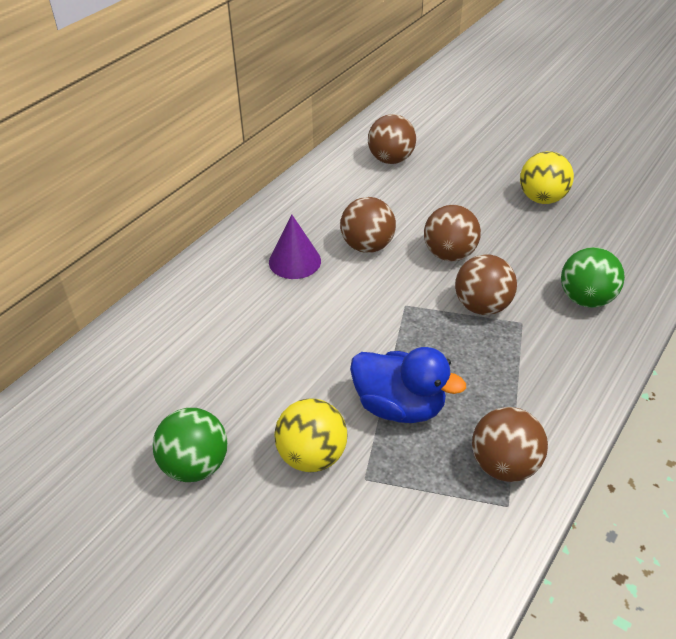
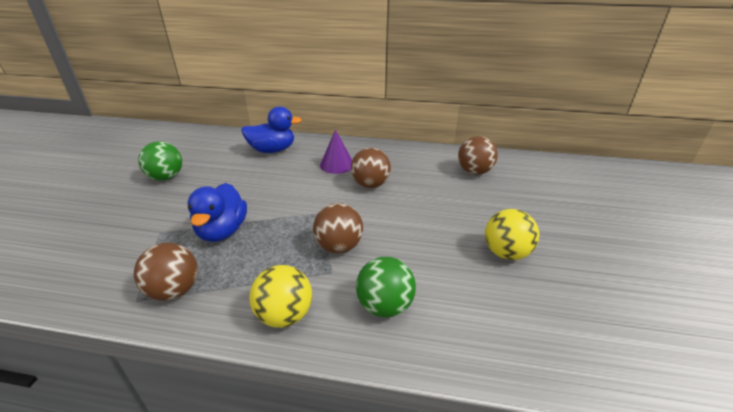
camera: 65 degrees right, 10 degrees down
yellow ball [274,398,347,472] -> yellow ball moved to [249,265,312,328]
brown ball [424,205,481,261] -> none
none -> blue duck [241,106,302,153]

